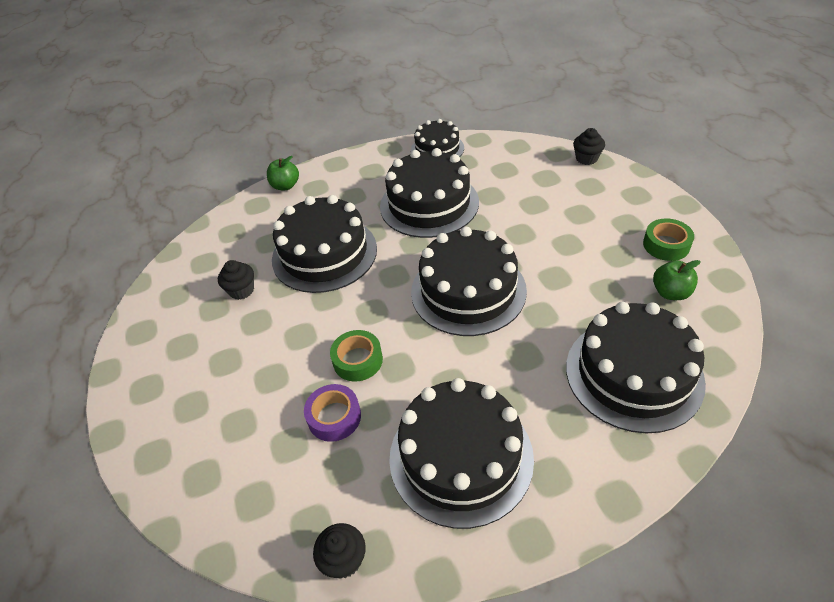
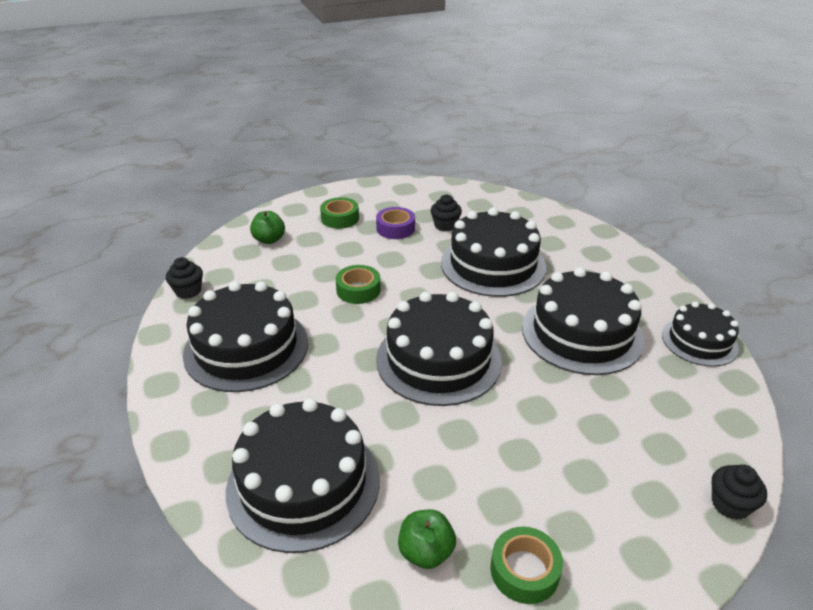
camera: 85 degrees right, 10 degrees down
green apple [267,156,299,190] -> green apple moved to [250,211,285,244]
purple tape [304,384,361,442] -> purple tape moved to [376,207,415,239]
none -> green tape [320,197,359,229]

